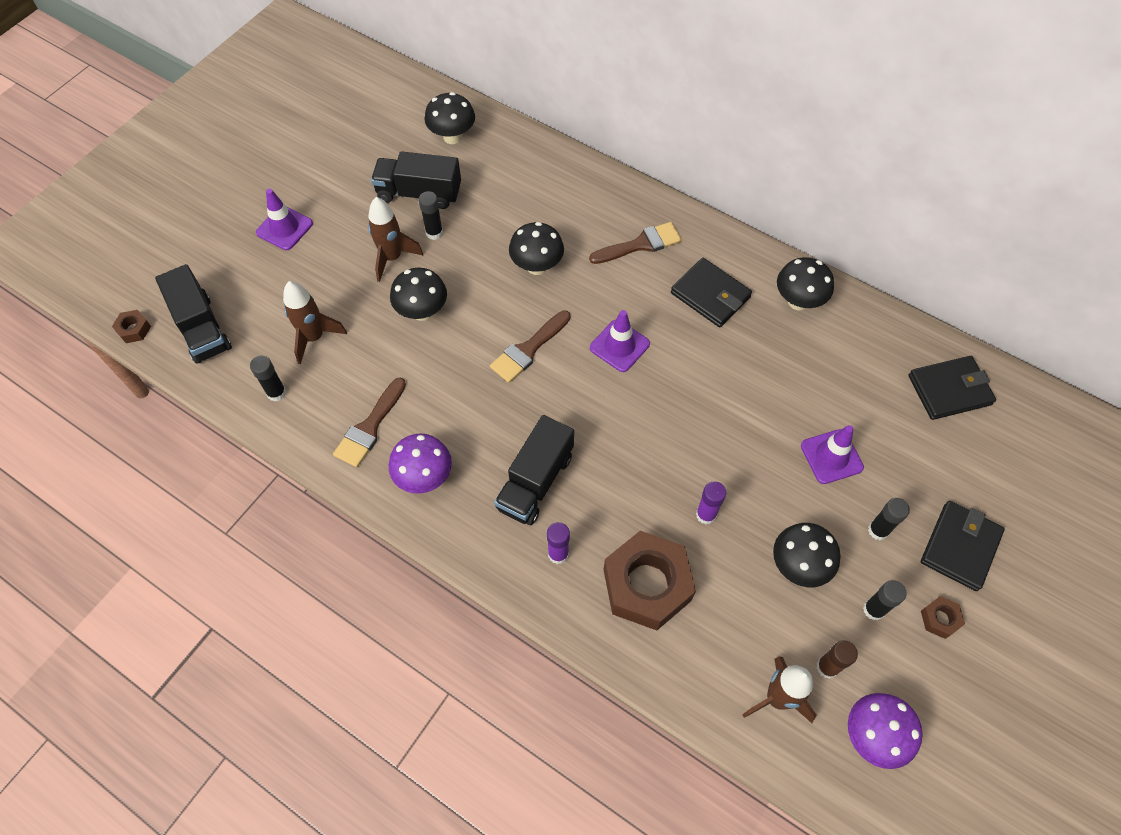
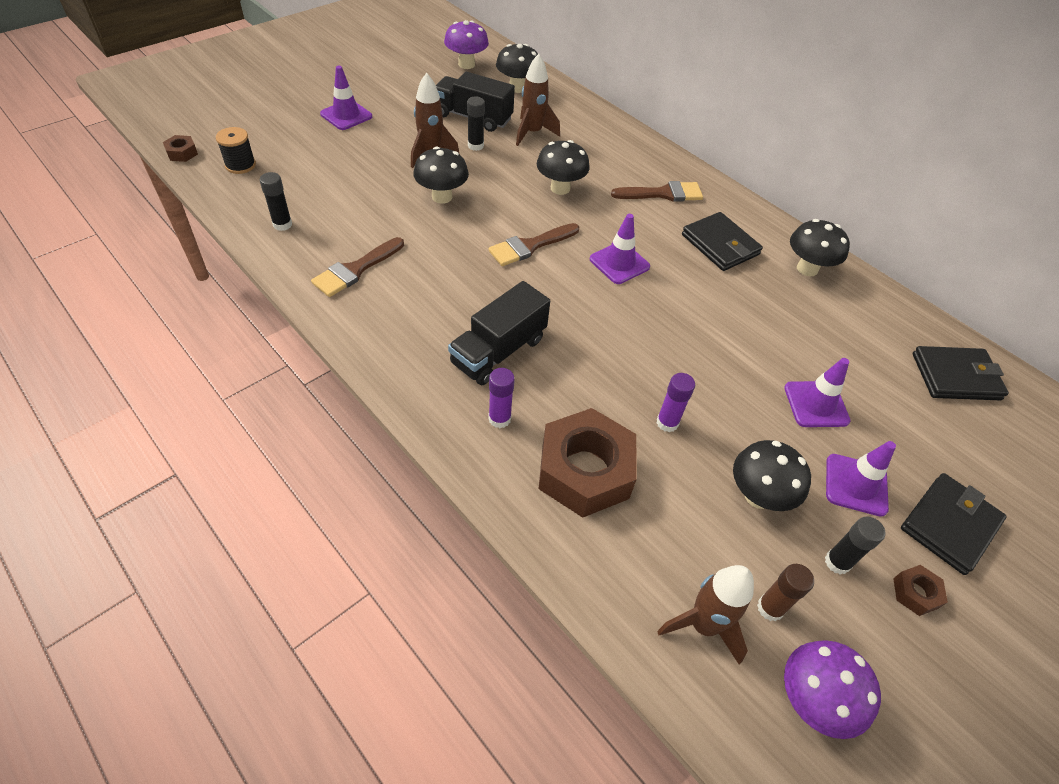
camera: 10 degrees right, 10 degrees down
black truck [155,264,232,364] -> black spool [216,127,256,174]
brown rocket [283,281,347,364] -> brown rocket moved to [516,54,560,146]
purple mushroom [388,433,452,494] -> purple mushroom moved to [444,20,489,69]
black glue stick [868,498,910,540] -> purple traffic cone [826,441,896,517]

